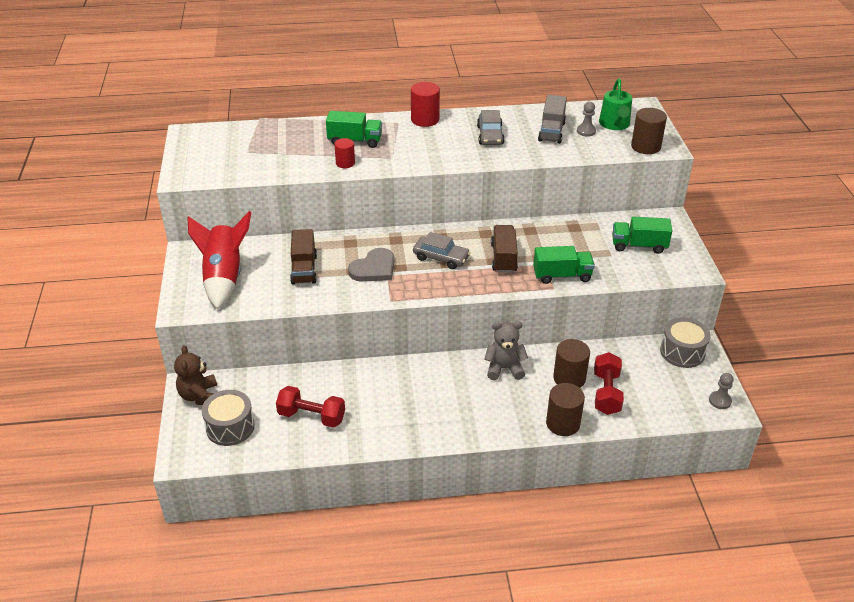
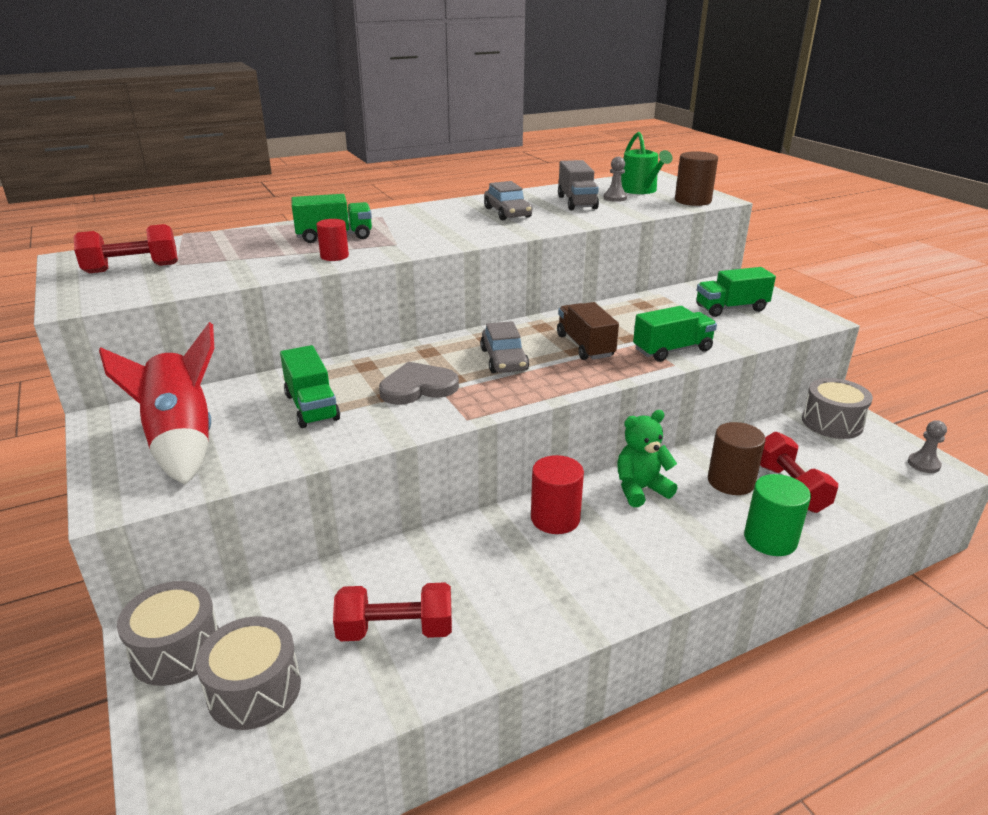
camera: 20 degrees left, 10 degrees down
brown teddy bear [174,345,217,405] -> grey drum [117,581,219,686]
brown truck [290,229,317,285] -> green truck [280,345,340,428]
grey heart [348,248,394,282] -> grey heart turned 135 degrees counterclockwise [379,362,459,405]
red cylinder [411,82,440,127] -> red cylinder moved to [531,455,584,534]
grey car [413,232,471,269] -> grey car turned 75 degrees clockwise [480,321,529,373]
grey teddy bear [484,321,528,380] -> green teddy bear [617,410,677,507]
brown cylinder [546,383,585,436] -> green cylinder [744,474,811,556]
none -> red dumbbell [74,224,178,274]

